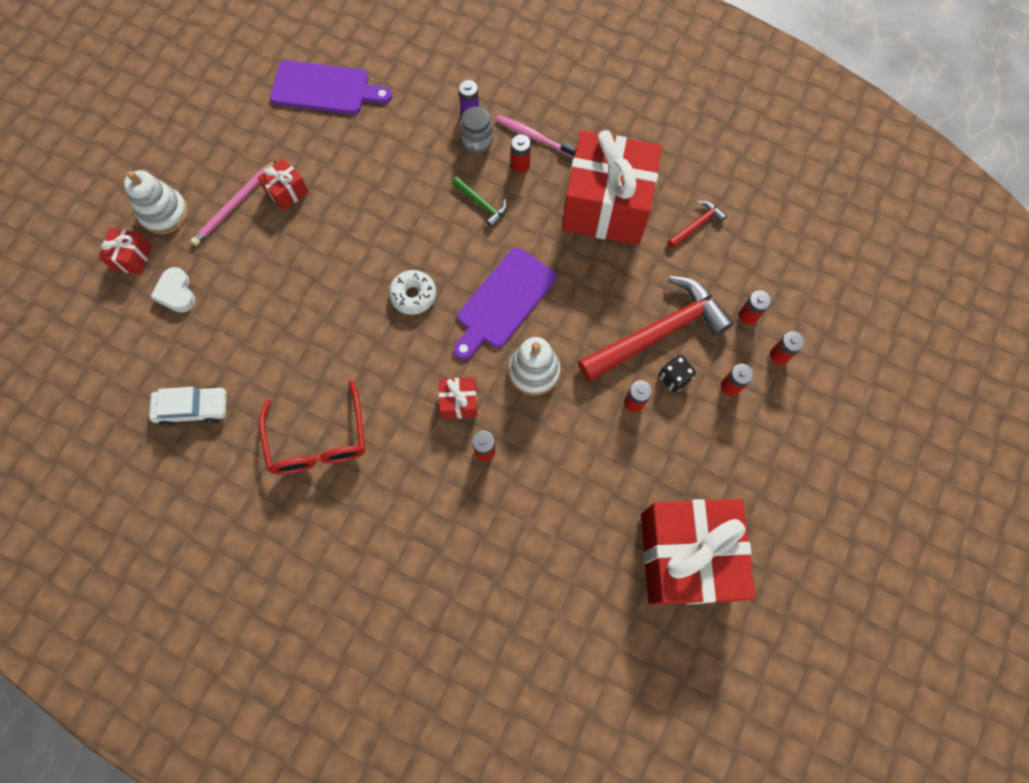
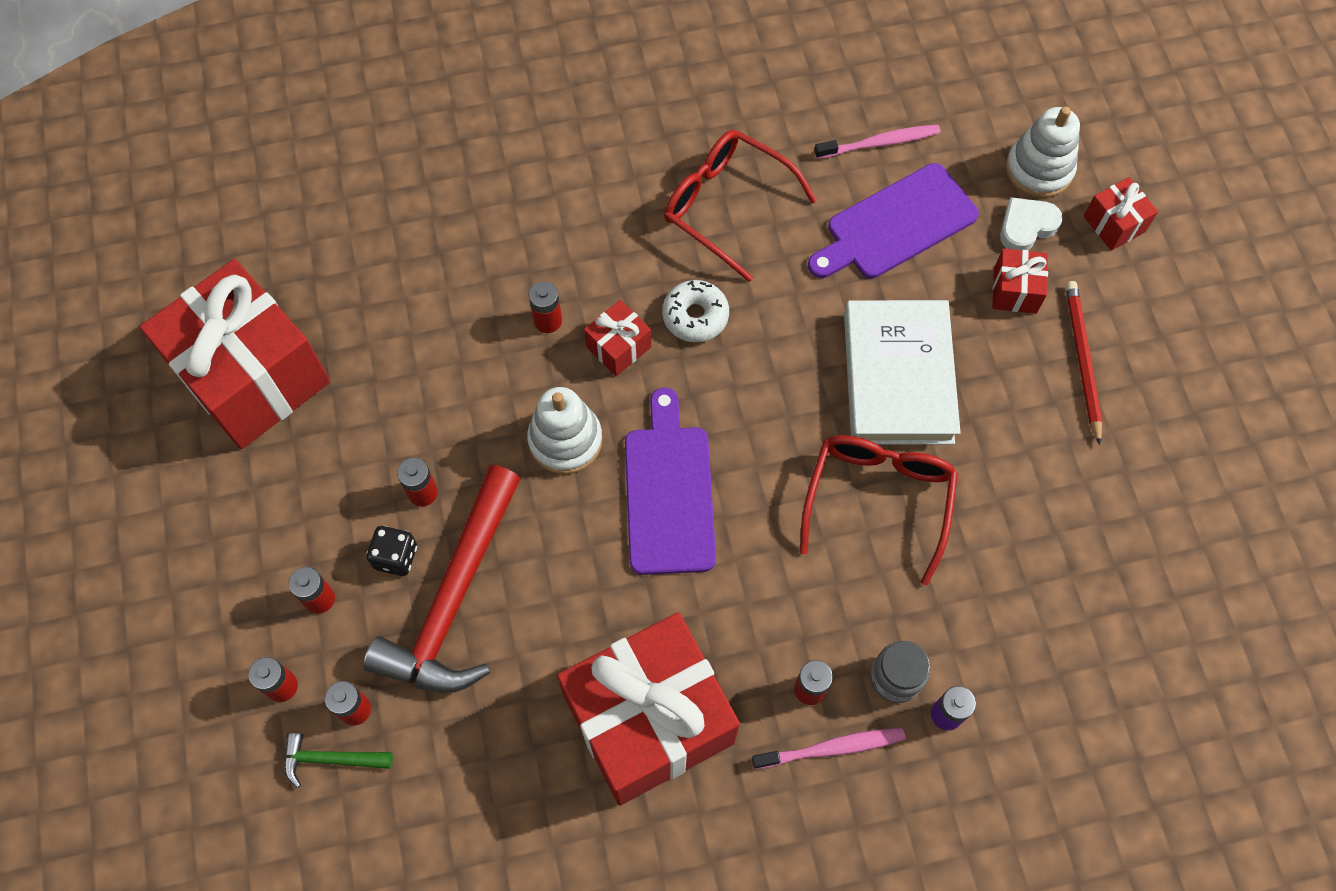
camera: 140 degrees right, 5 degrees down
white stacking toy [124,170,188,234] -> white stacking toy moved to [1006,107,1080,198]
white car [149,386,227,427] -> pink toothbrush [814,125,940,159]
white heart [150,267,195,313] -> white heart turned 60 degrees counterclockwise [1000,197,1063,250]
pink pencil [191,160,276,246] -> red pencil [1065,281,1102,445]
red gift [257,158,309,211] -> red gift moved to [992,248,1048,314]
purple cutting board [270,60,392,115] -> purple cutting board moved to [808,163,979,279]
white donut [389,270,436,315] -> white donut moved to [662,280,729,342]
green hammer [452,177,507,228] -> green hammer moved to [284,732,393,788]
red hammer [668,201,727,248] -> none
none -> red glasses [800,435,958,586]
none -> white book [844,300,961,445]

